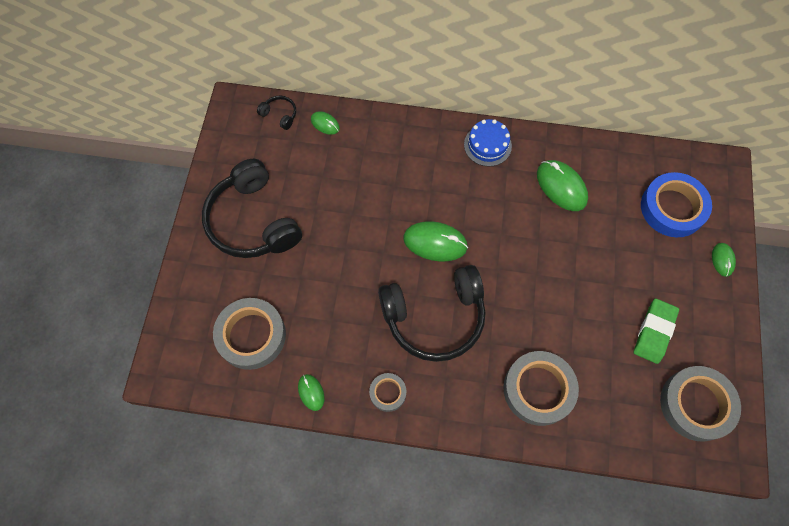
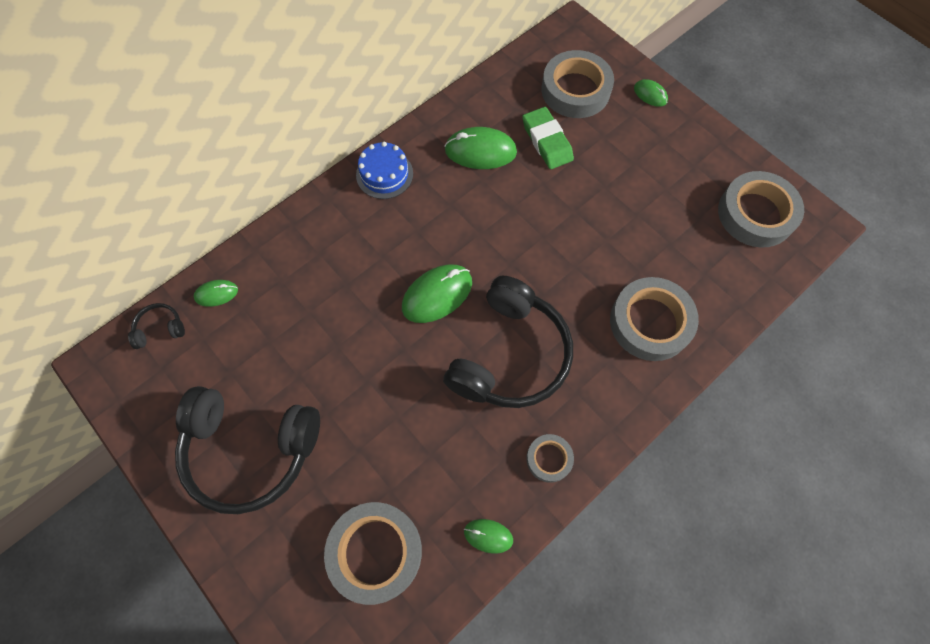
camera: 50 degrees left, 0 degrees up
green eraser [634,298,679,364] -> green eraser moved to [522,107,574,169]
blue tape [641,172,712,238] -> grey tape [542,50,614,118]

